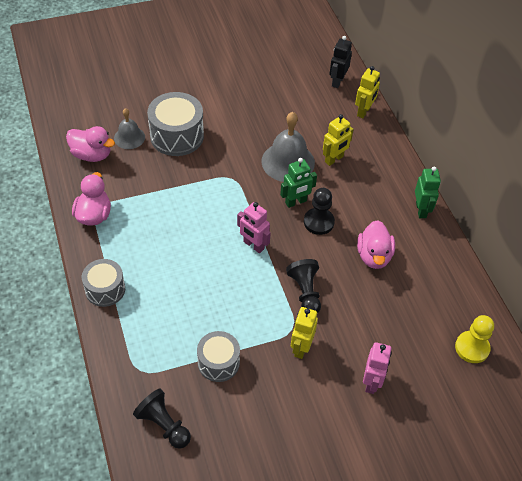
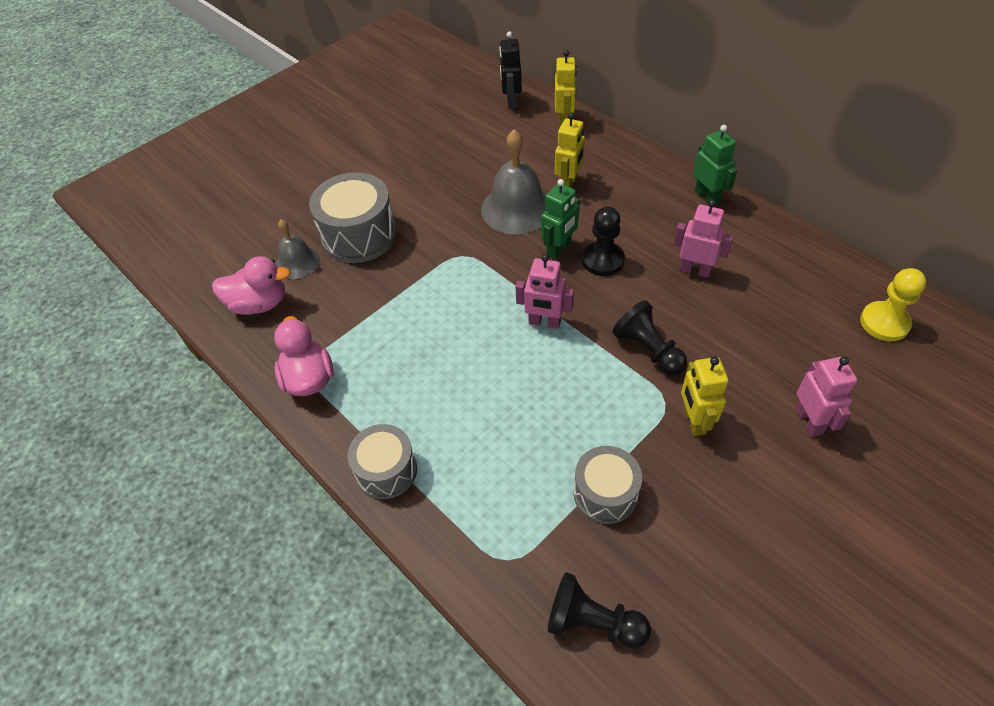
camera: 20 degrees left, 0 degrees up
pink duck [357,220,395,269] -> pink robot [673,200,734,278]

